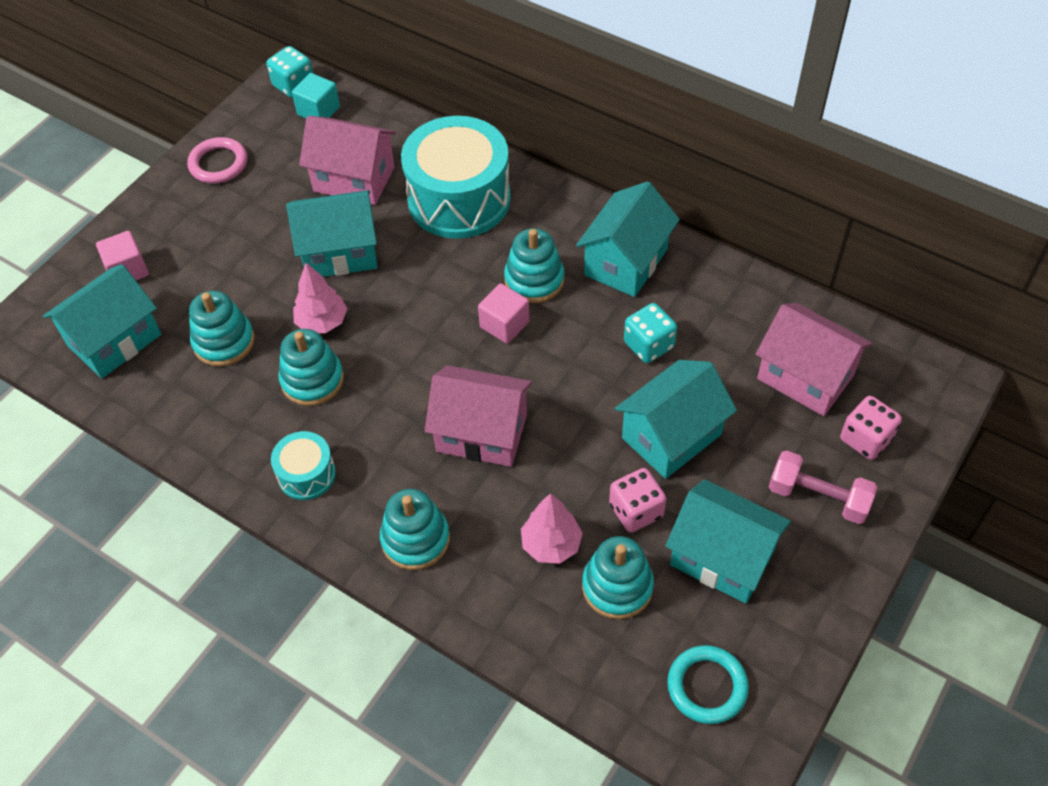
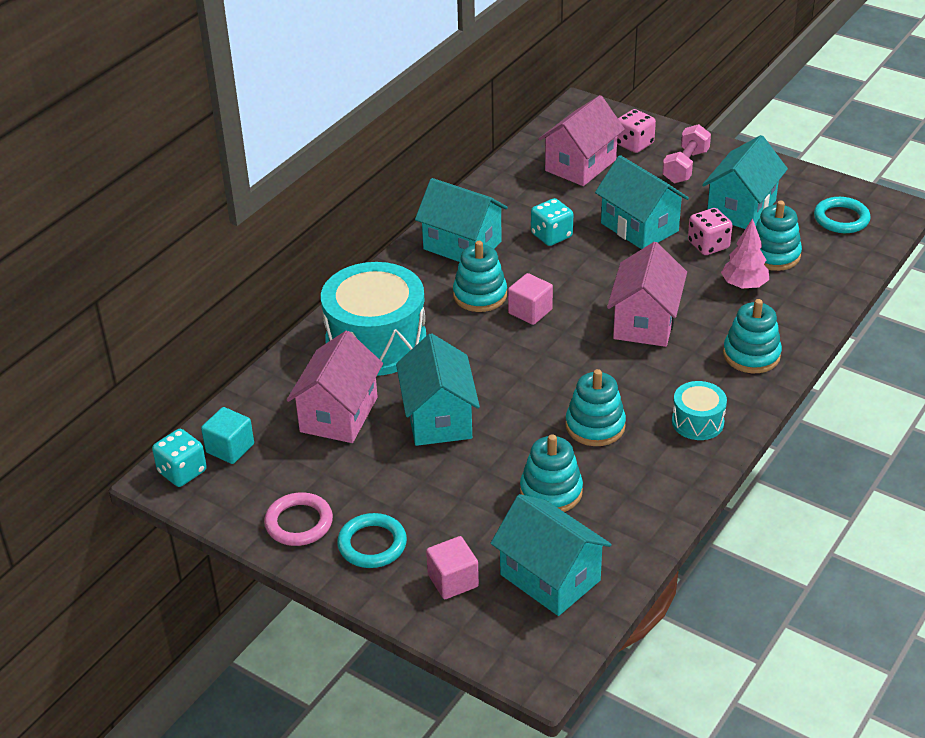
camera: 90 degrees left, 15 degrees down
pink tree [293,263,347,333] -> none
none -> turquoise ring [337,513,407,568]

